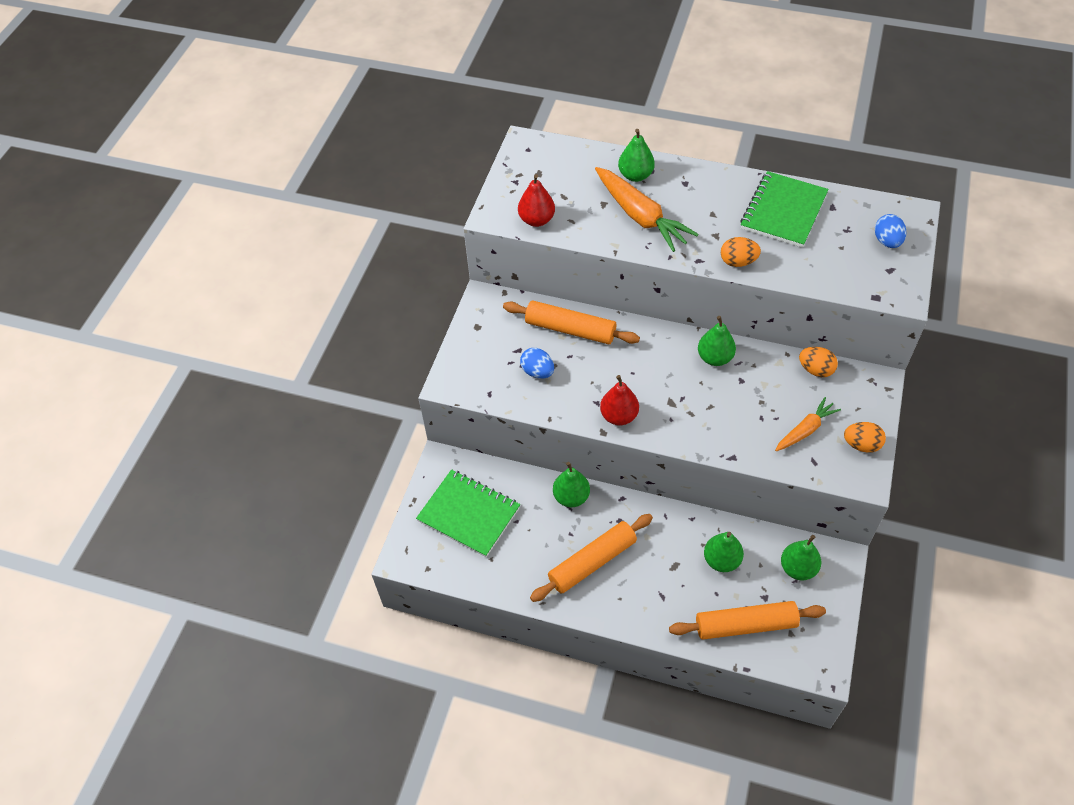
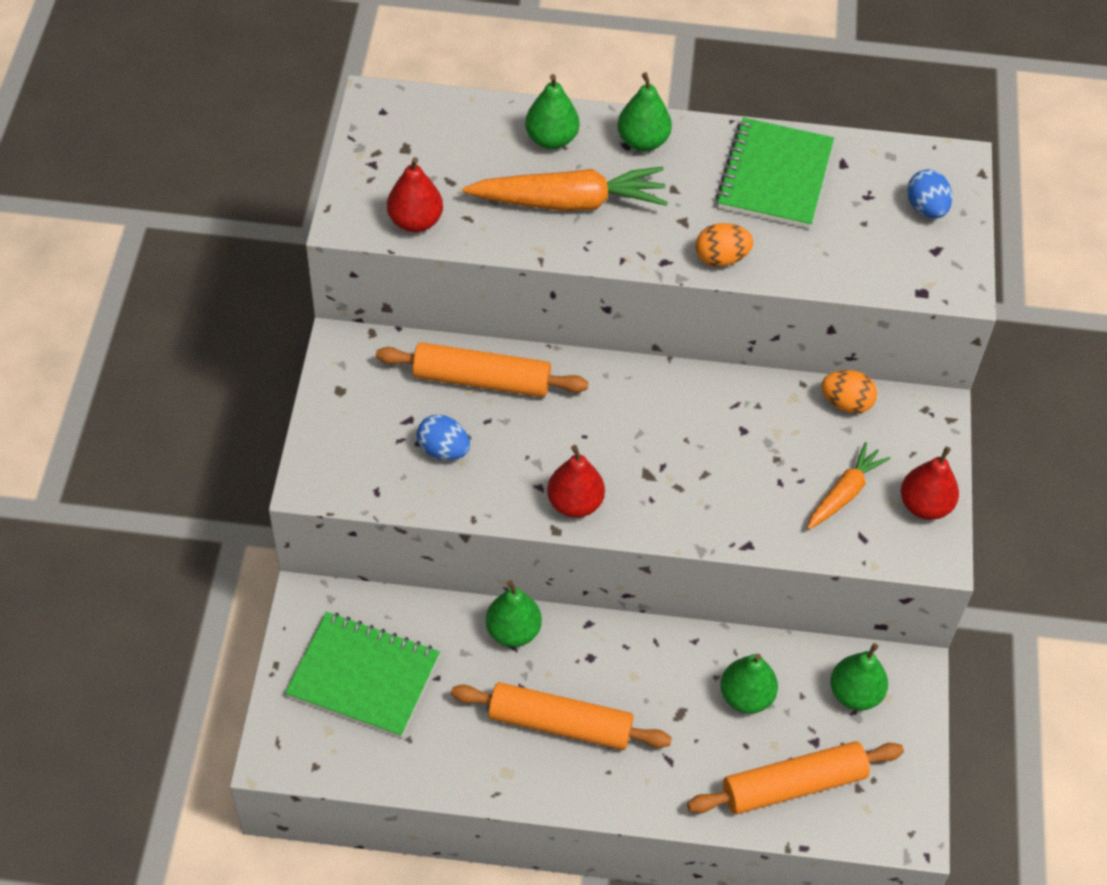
camera: 15 degrees left, 0 degrees up
orange rolling pin [530,514,653,602] -> orange rolling pin turned 60 degrees clockwise [451,682,672,750]
orange carrot [595,167,699,252] -> orange carrot turned 45 degrees counterclockwise [463,167,668,211]
green pear [698,316,736,366] -> green pear moved to [617,72,672,151]
orange egg [844,422,886,453] -> red pear [901,447,959,520]

